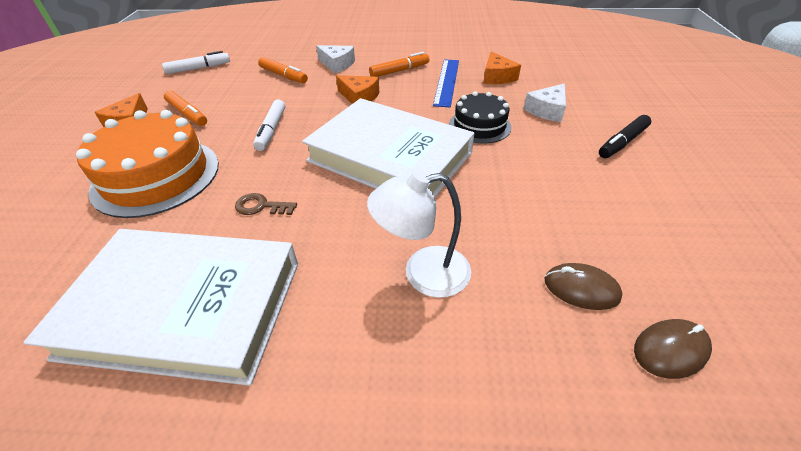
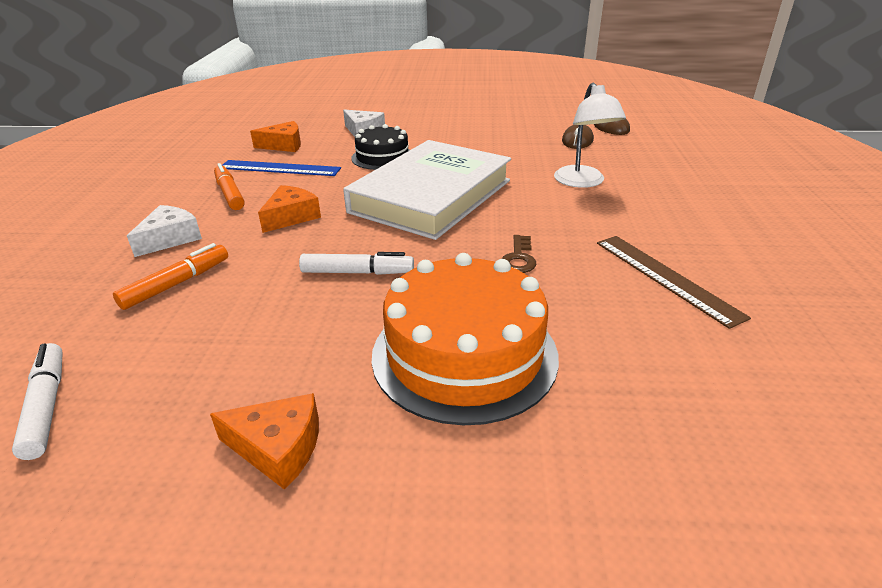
camera: 90 degrees left, 10 degrees down
white book [23,229,298,386] -> brown ruler [597,236,751,329]
orange marker [164,91,207,126] -> none
black marker [599,115,651,158] -> none

